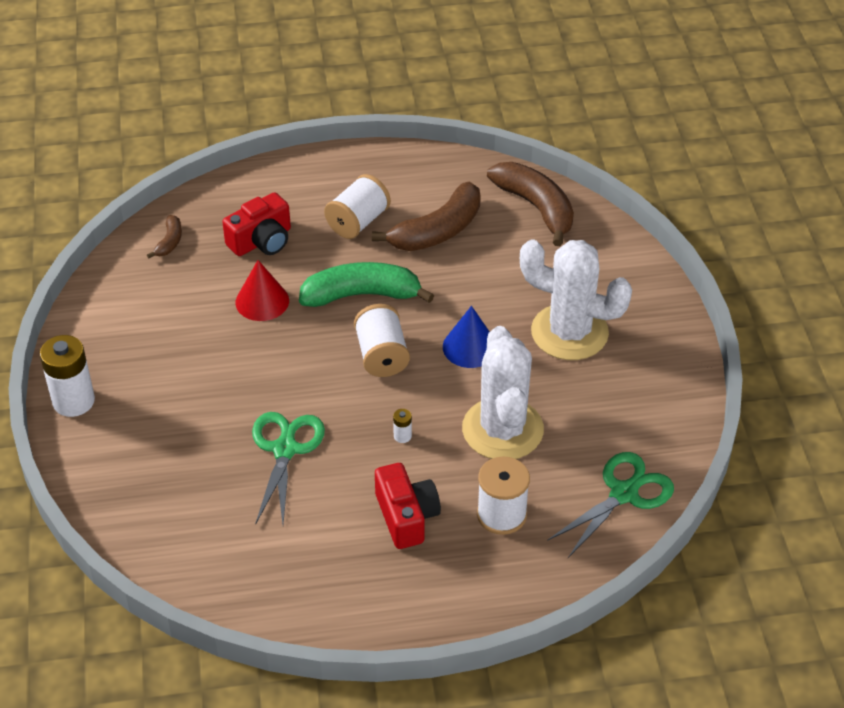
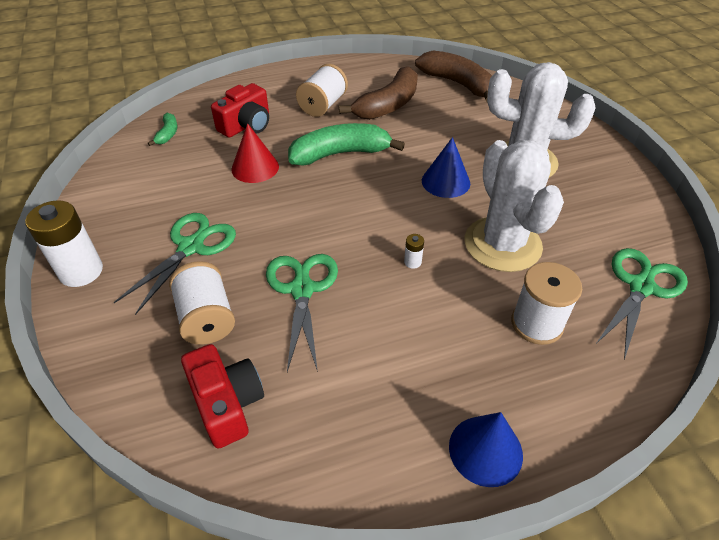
camera: 10 degrees left, 0 degrees up
brown banana [147,215,182,258] -> green banana [148,113,177,146]
white spool [354,304,410,377] -> white spool moved to [169,261,235,345]
red camera [375,463,441,549] -> red camera moved to [181,344,264,448]
none -> green scissors [114,213,236,315]
none -> blue cone [449,412,523,487]

